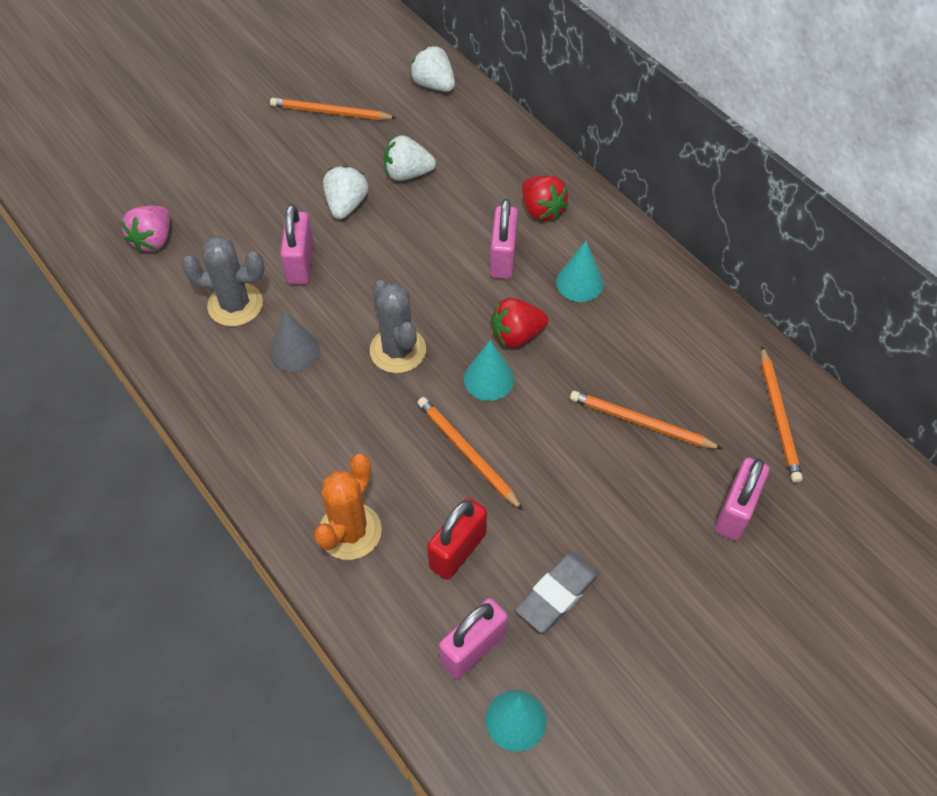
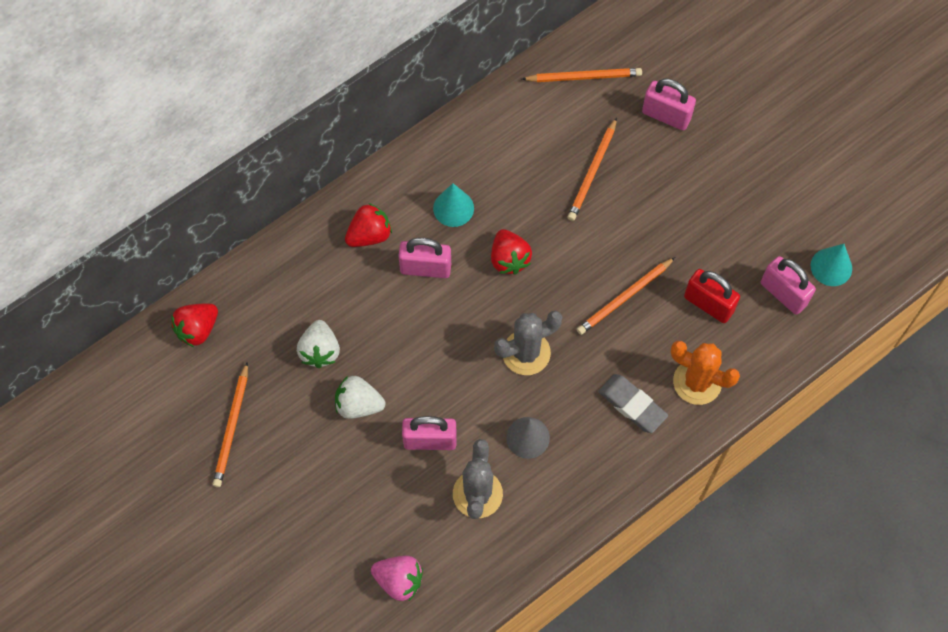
camera: 90 degrees left, 10 degrees up
white strawberry [410,46,455,92] -> red strawberry [171,303,218,347]
turquoise cone [464,340,514,401] -> none
grey eraser [515,552,599,633] -> grey eraser moved to [598,374,668,433]

